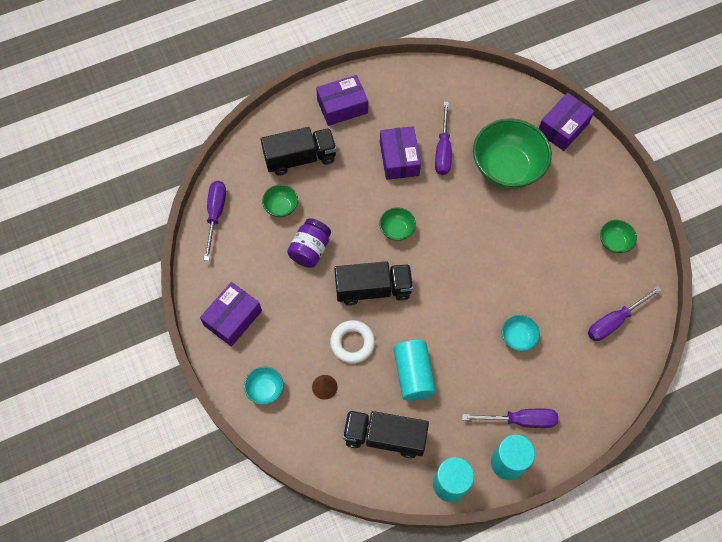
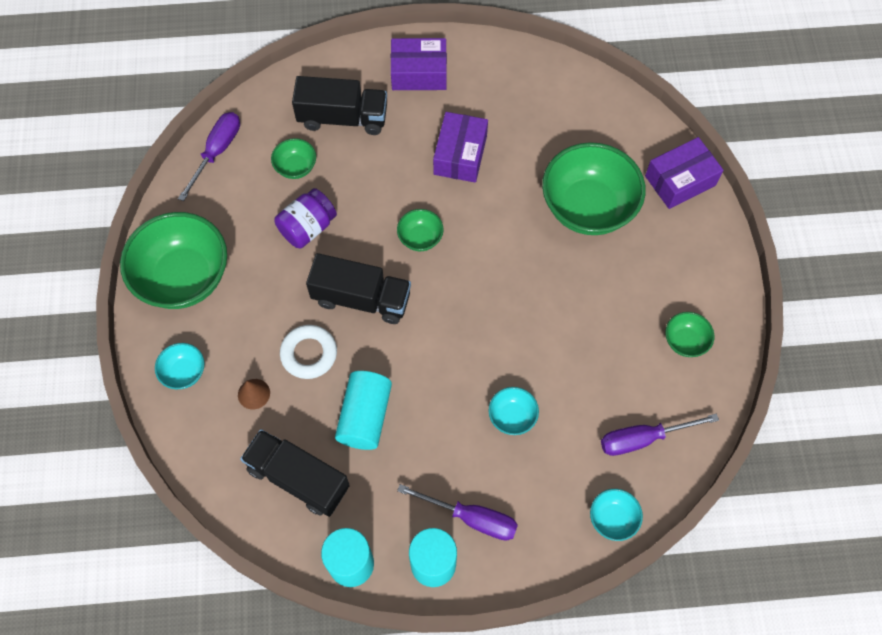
camera: 20 degrees right, 0 degrees up
purple box [200,282,262,347] -> green bowl [120,212,227,309]
purple screwdriver [435,102,452,175] -> none
none -> turquoise bowl [590,489,643,541]

